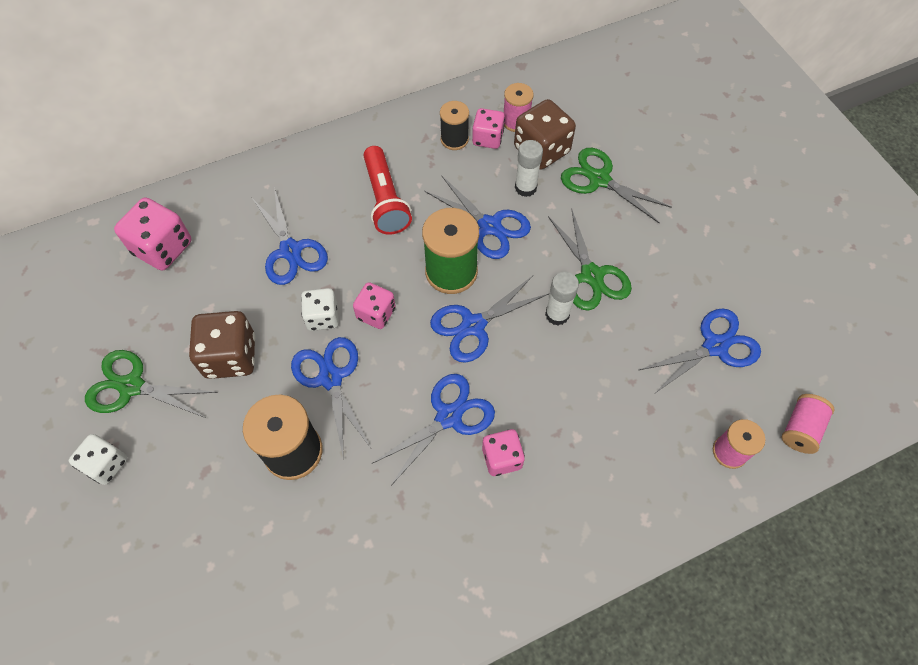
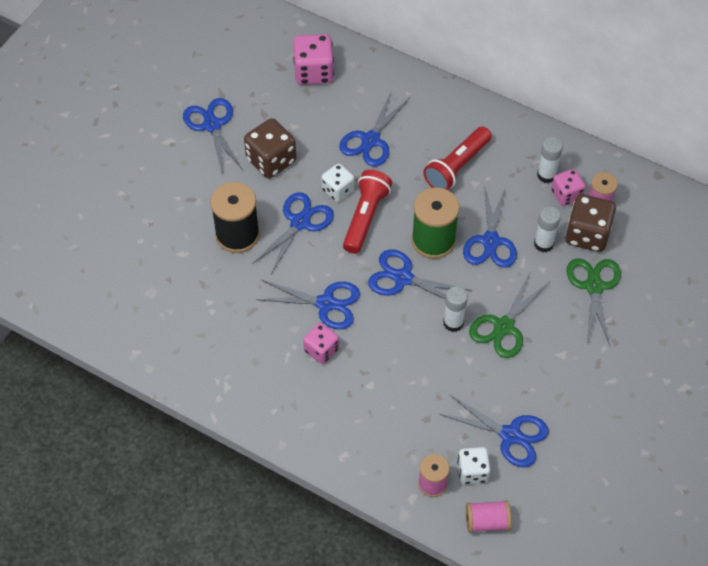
camera: 55 degrees right, 5 degrees down
white dice [69,434,127,485] -> white dice moved to [457,447,490,484]
green scissors [85,350,218,418] -> blue scissors [183,98,243,176]
pink dice [353,282,395,329] -> red flashlight [343,170,392,254]
black spool [440,101,469,150] -> white glue stick [537,137,563,183]

